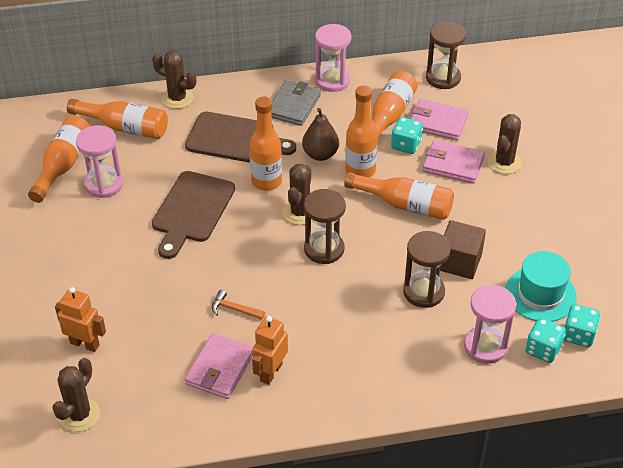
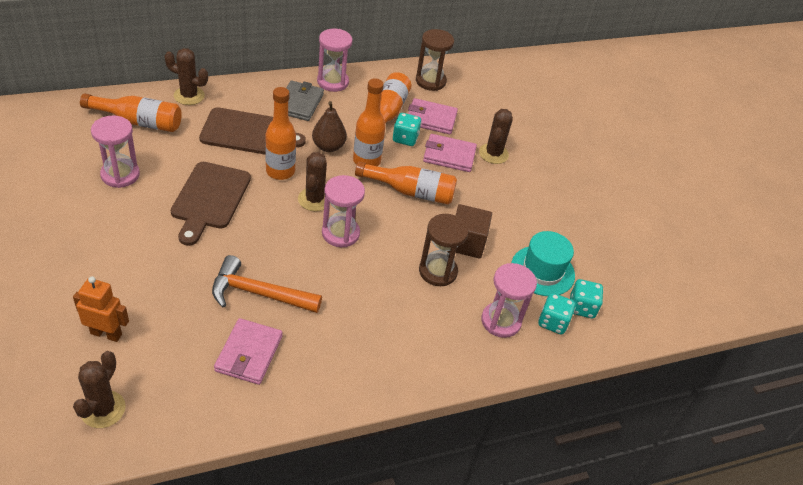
camera: 15 degrees left, 0 degrees up
orange bottle [28,116,90,203] -> none
orange hammer [212,290,265,320] -> orange hammer [212,255,322,313], size x2.04
orange robot [252,316,288,385] -> none
brown hourglass [304,189,346,264] -> pink hourglass [322,175,365,247]

